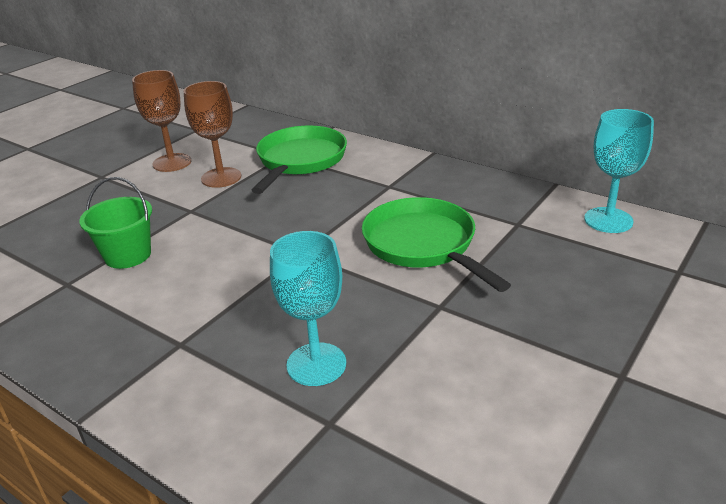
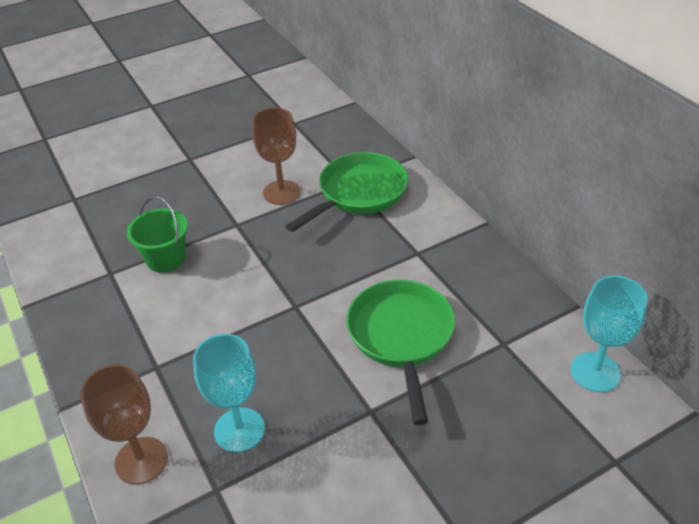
camera: 25 degrees right, 10 degrees up
brown goblet [132,70,191,172] -> brown goblet moved to [80,364,168,484]

